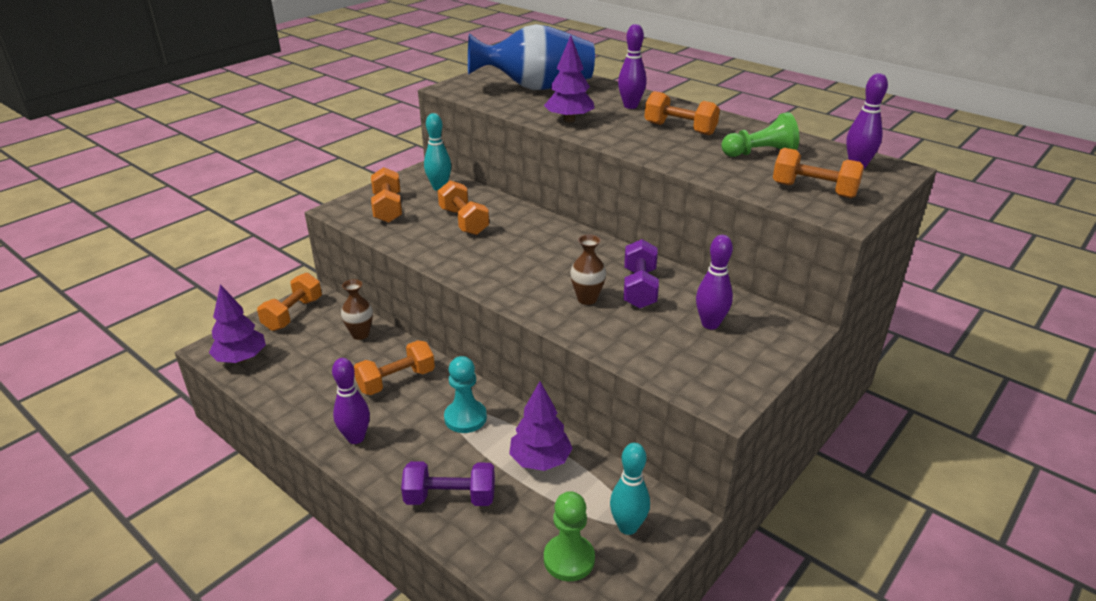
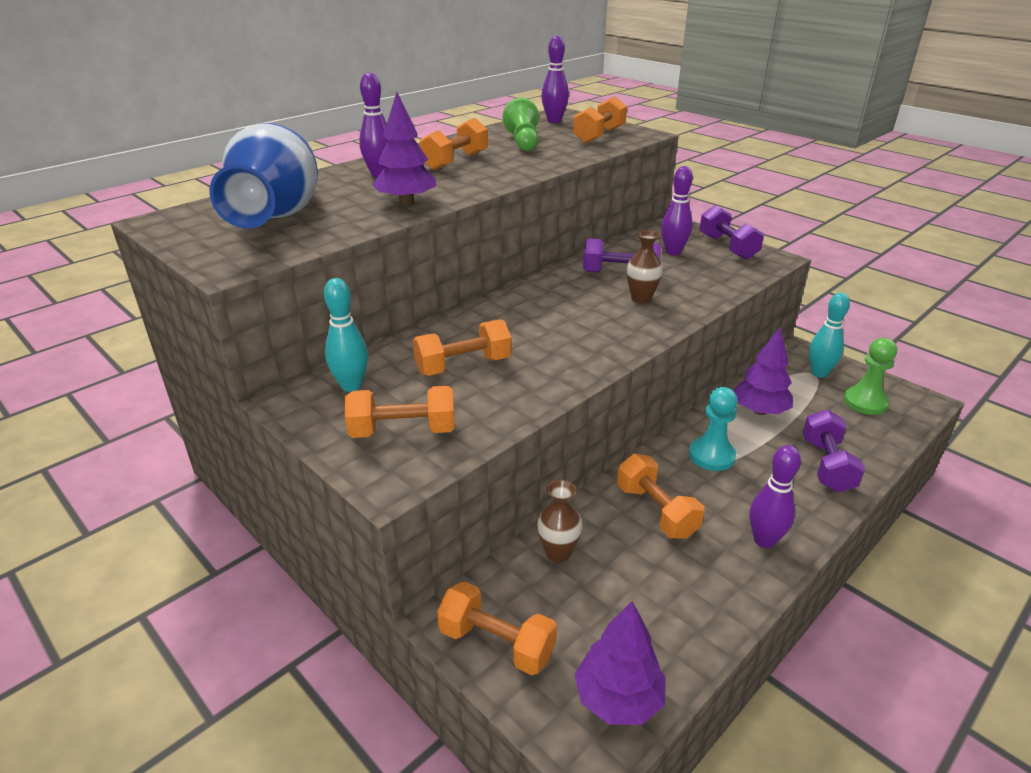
camera: 85 degrees left, 0 degrees up
none -> purple dumbbell [699,205,764,260]

